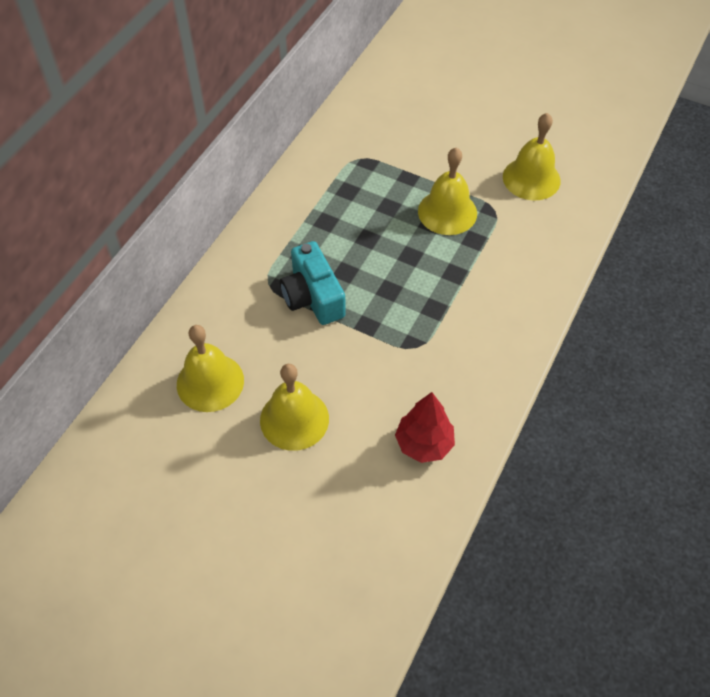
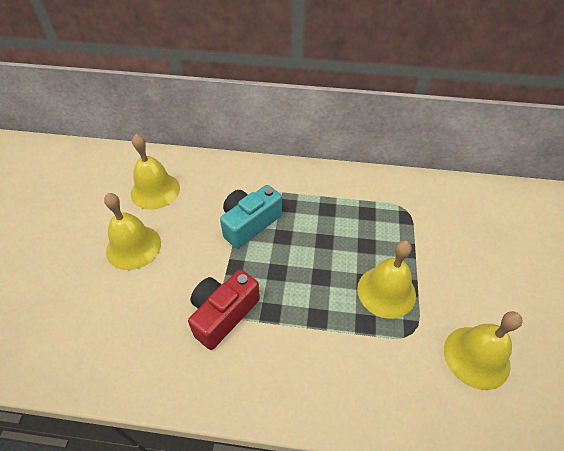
camera: 70 degrees right, 5 degrees down
red tree [395,392,455,463] -> none
none -> red camera [188,270,260,350]

